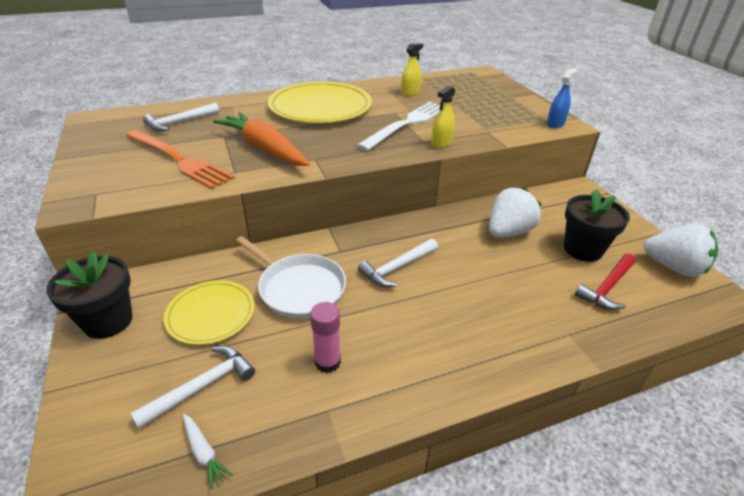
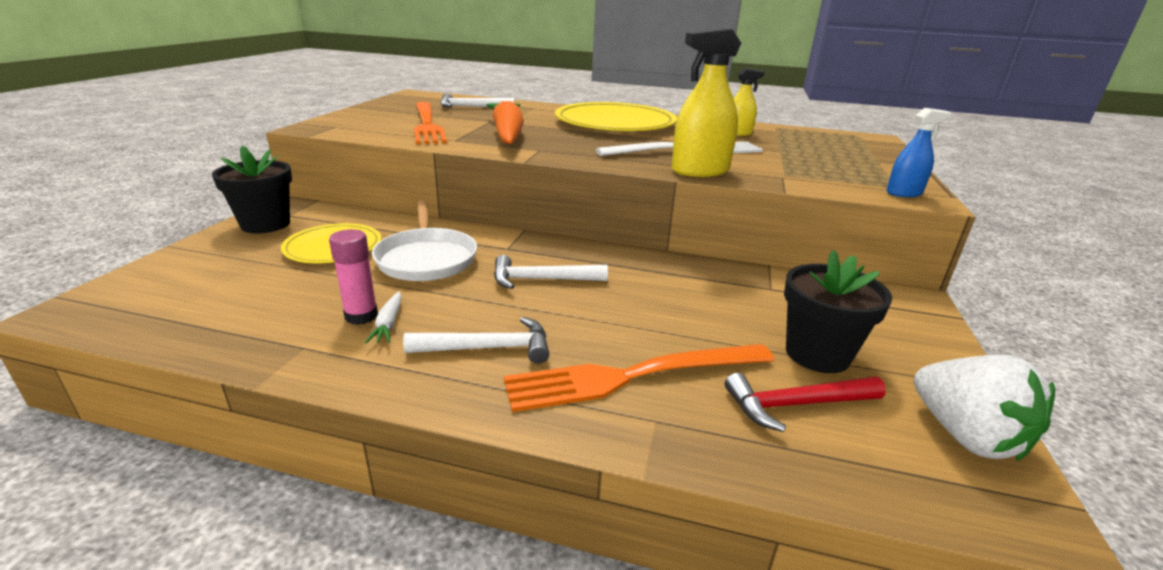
camera: 35 degrees right, 10 degrees down
white hammer [130,346,255,429] -> white hammer moved to [403,317,549,364]
white carrot [183,414,233,490] -> white carrot moved to [365,292,402,343]
yellow spray bottle [431,85,455,148] -> yellow spray bottle [671,28,741,177], size x1.69
white strawberry [489,188,542,238] -> none
none -> orange fork [504,344,775,412]

